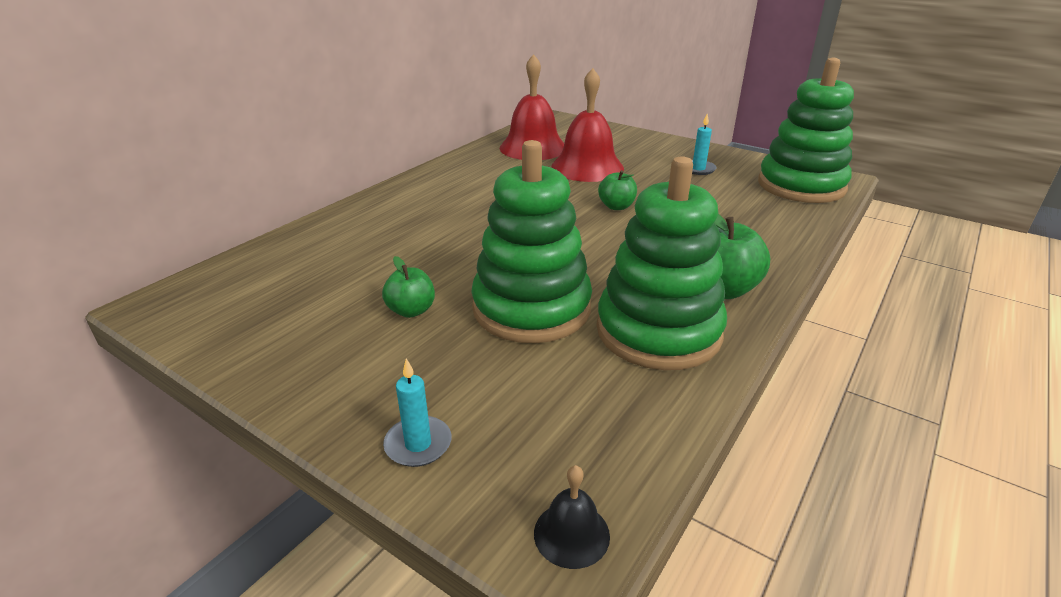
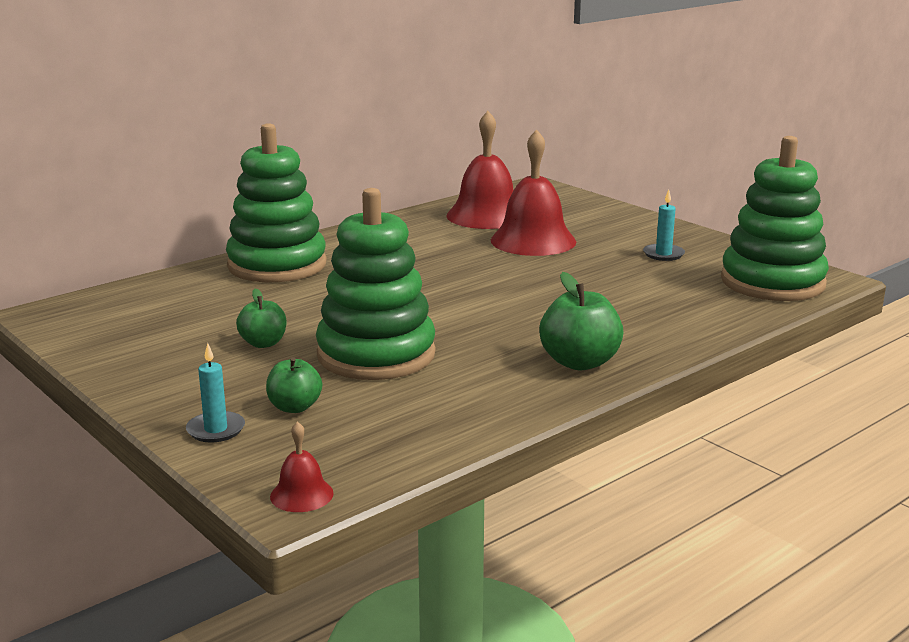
camera: 15 degrees right, 10 degrees down
black bell [534,465,610,569] -> red bell [270,422,334,512]
green stacking toy [597,156,727,370] -> green stacking toy moved to [226,123,327,282]
green apple [598,170,637,210] -> green apple moved to [266,357,322,413]

